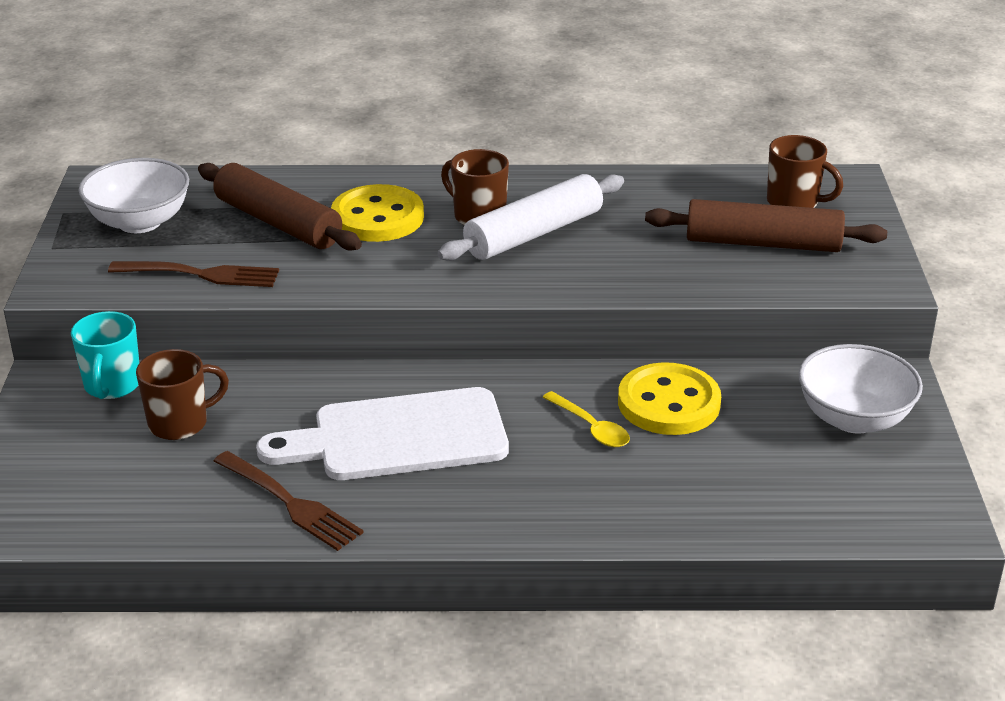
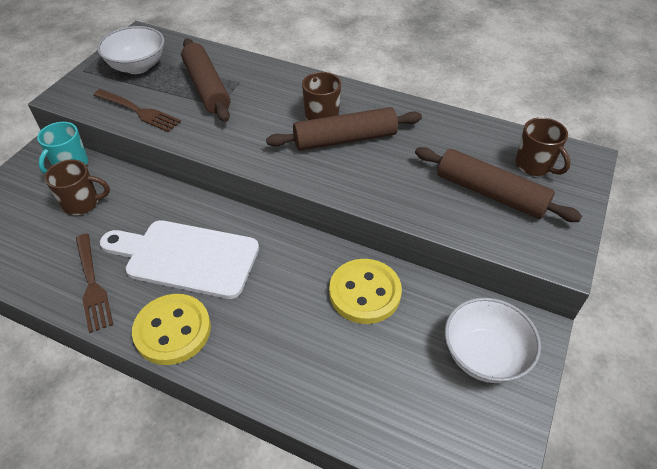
camera: 25 degrees right, 15 degrees up
yellow button [331,184,424,242] -> yellow button moved to [132,294,211,365]
white rolling pin [437,174,624,261] -> brown rolling pin [266,107,422,151]
yellow spoon [543,391,630,447] -> none

